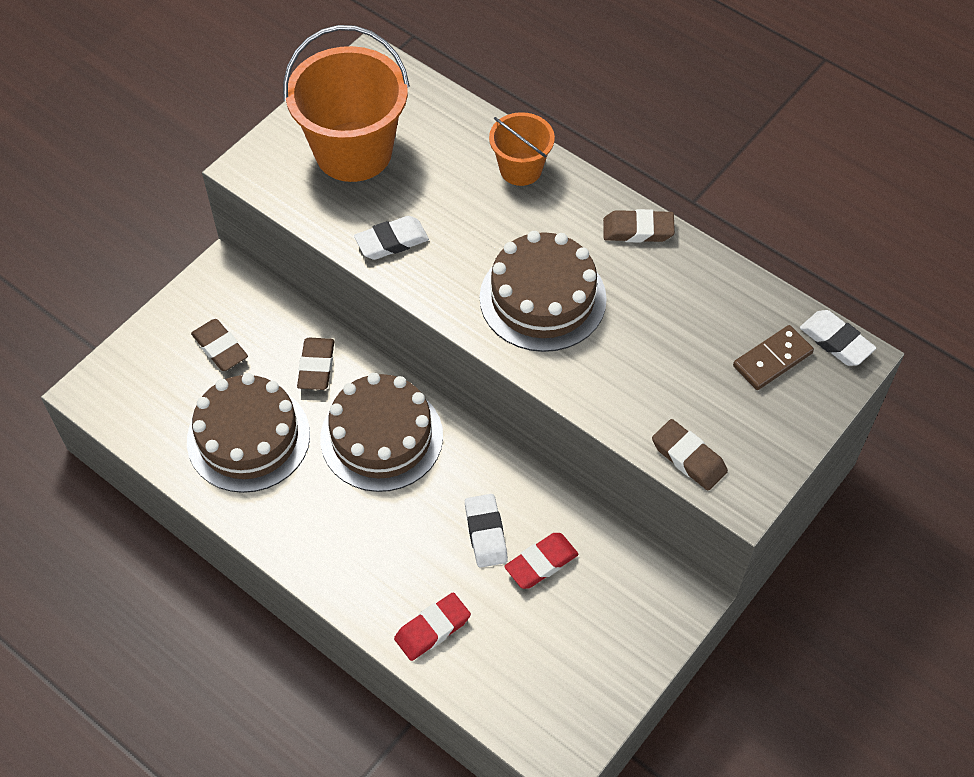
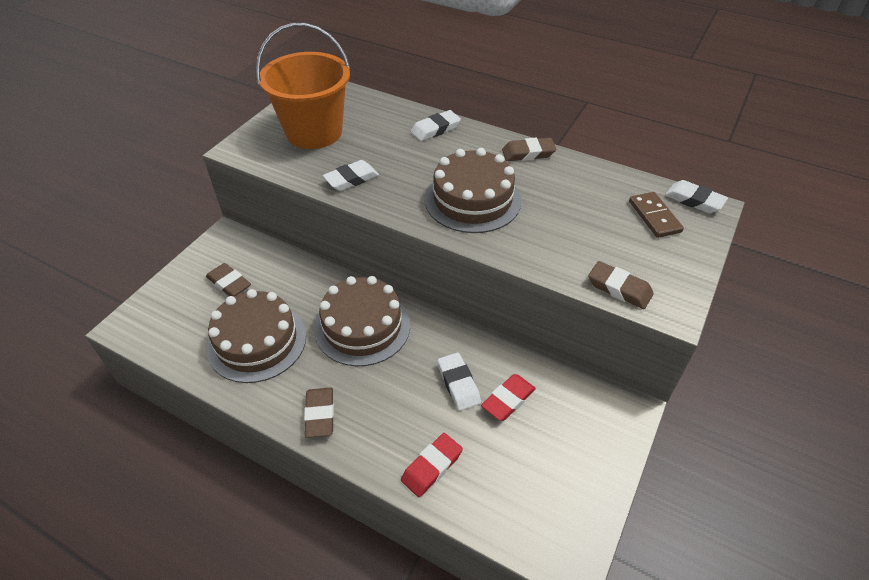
camera: 10 degrees left, 10 degrees down
brown eraser [297,337,335,390] -> brown eraser moved to [304,387,334,438]
orange bucket [489,112,555,186] -> white eraser [411,110,461,141]
brown domino [733,325,814,390] -> brown domino turned 60 degrees counterclockwise [629,192,684,238]

